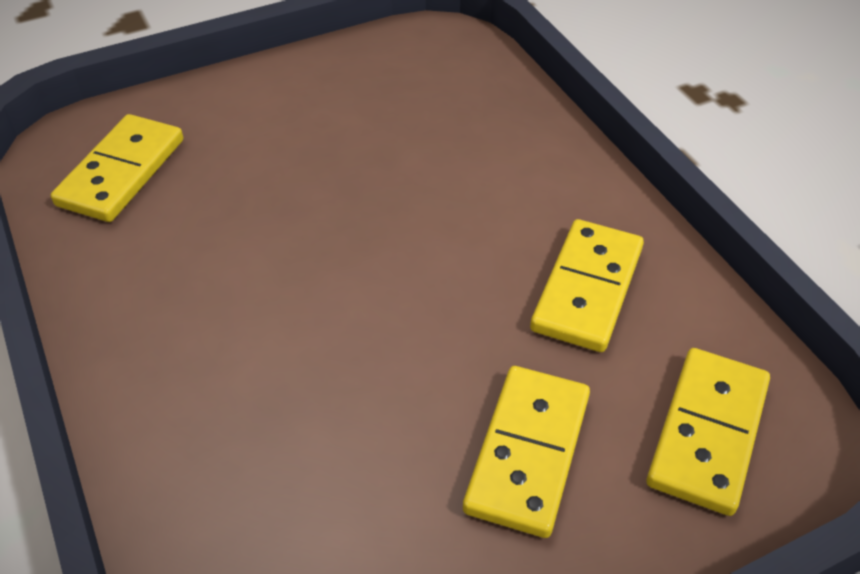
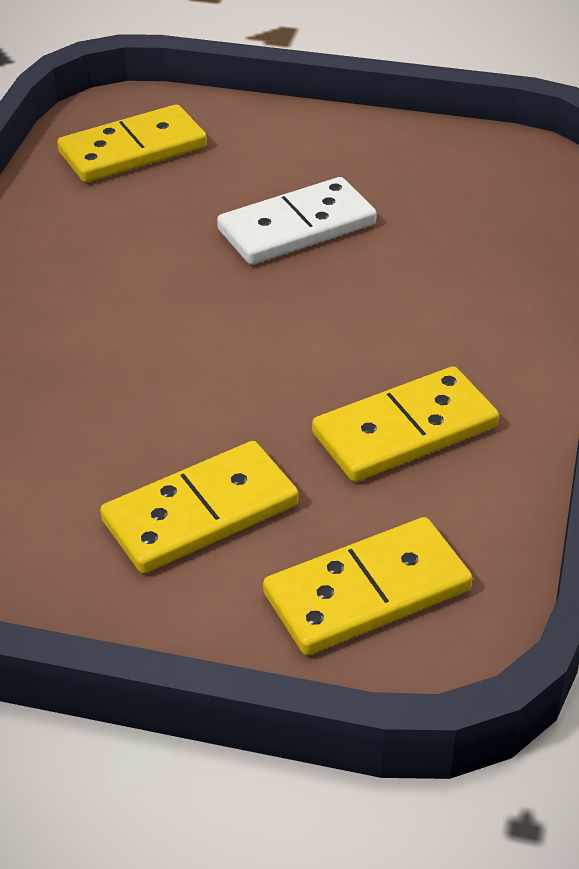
camera: 40 degrees right, 5 degrees down
none -> white domino [217,177,377,265]

